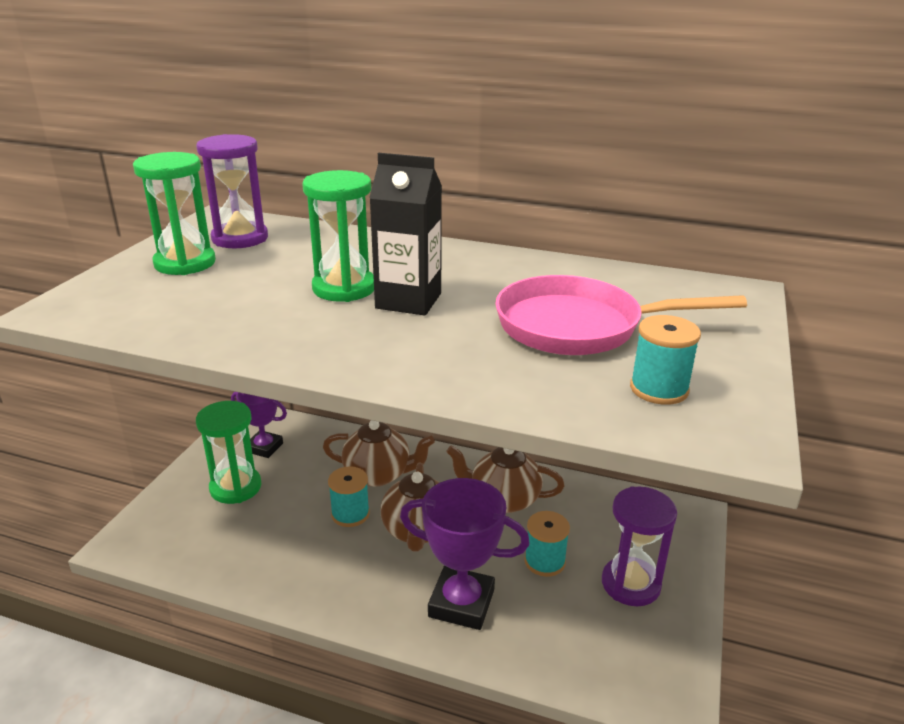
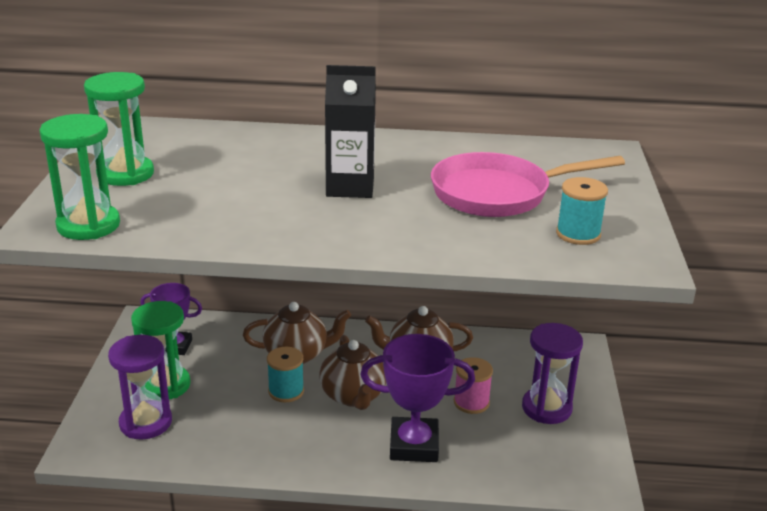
camera: 15 degrees left, 0 degrees up
purple hourglass [196,134,268,248] -> purple hourglass moved to [108,335,172,440]
green hourglass [302,170,374,302] -> green hourglass moved to [40,114,120,240]
turquoise spool [524,511,570,577] -> pink spool [454,357,493,414]

